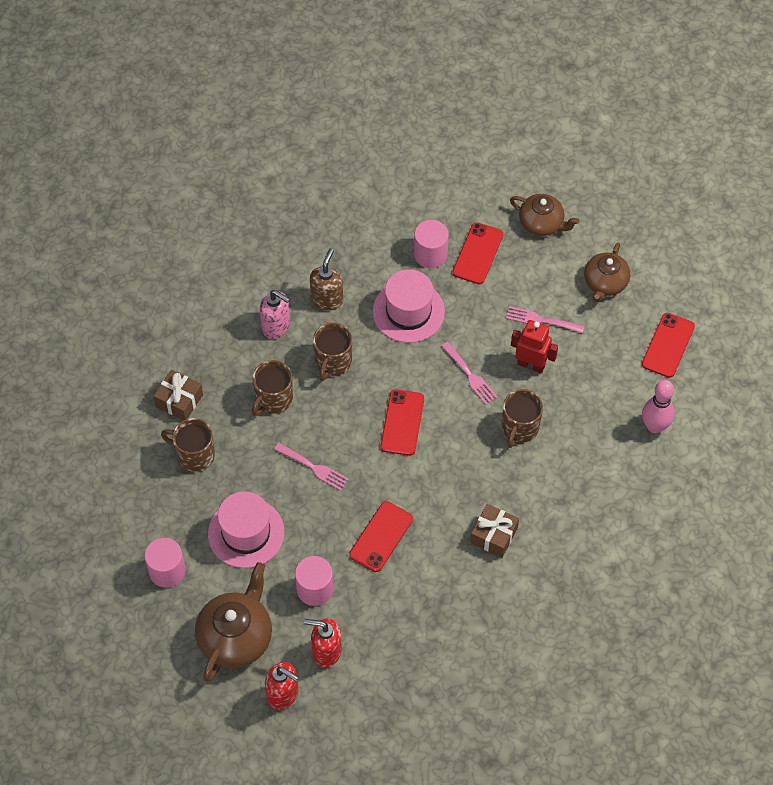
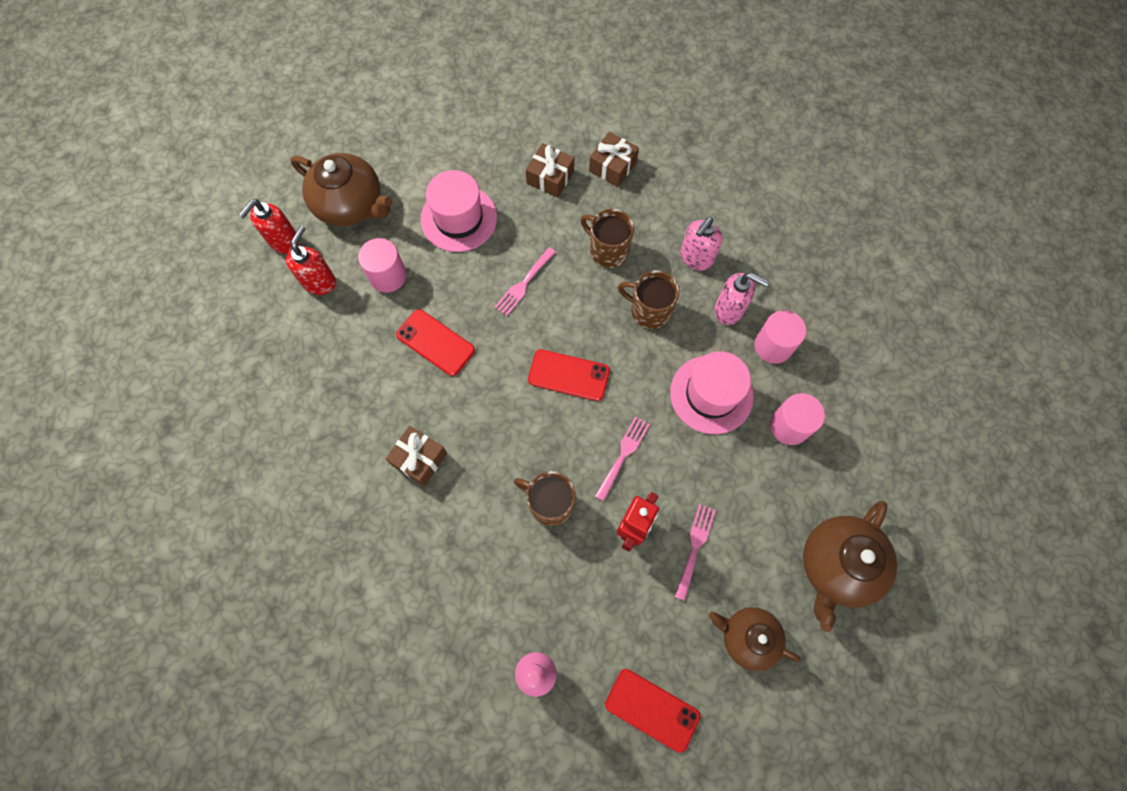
camera: 95 degrees right, 10 degrees up
pink cylinder [145,538,186,588] -> pink cylinder moved to [755,310,806,364]
brown mug [161,418,215,472] -> brown gift [526,143,574,198]
brown soap dispenser [310,249,343,310] -> pink soap dispenser [714,273,769,325]
pink fork [441,342,498,405] -> pink fork turned 150 degrees clockwise [595,416,650,501]
red phone [452,222,503,284] -> none
brown teapot [510,194,579,236] -> brown teapot [803,501,898,632], size x1.51

